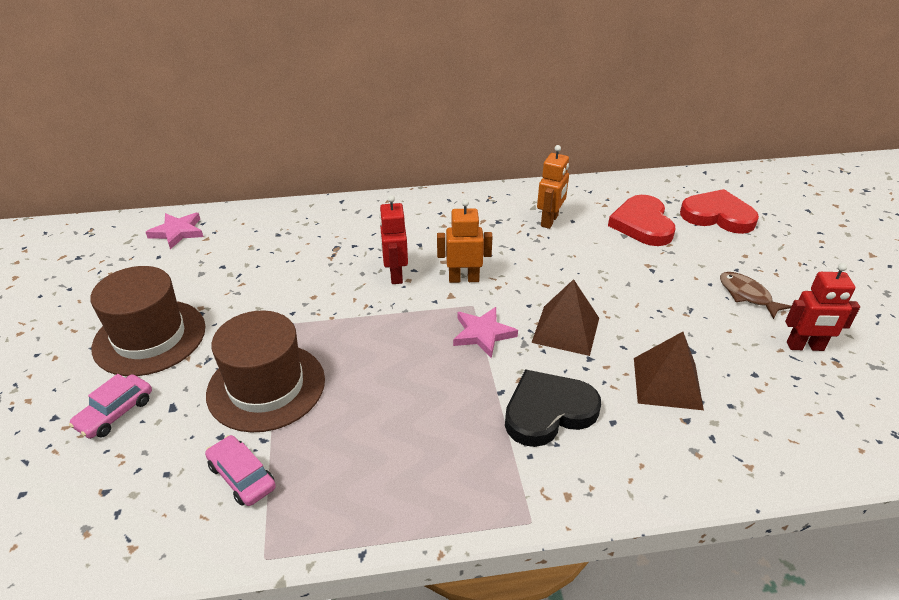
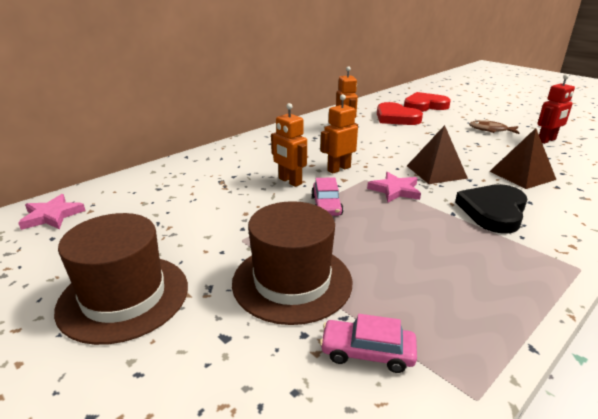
camera: 35 degrees left, 10 degrees down
pink car [69,374,152,439] -> pink car moved to [311,177,343,216]
red robot [379,195,408,284] -> orange robot [271,103,307,187]

